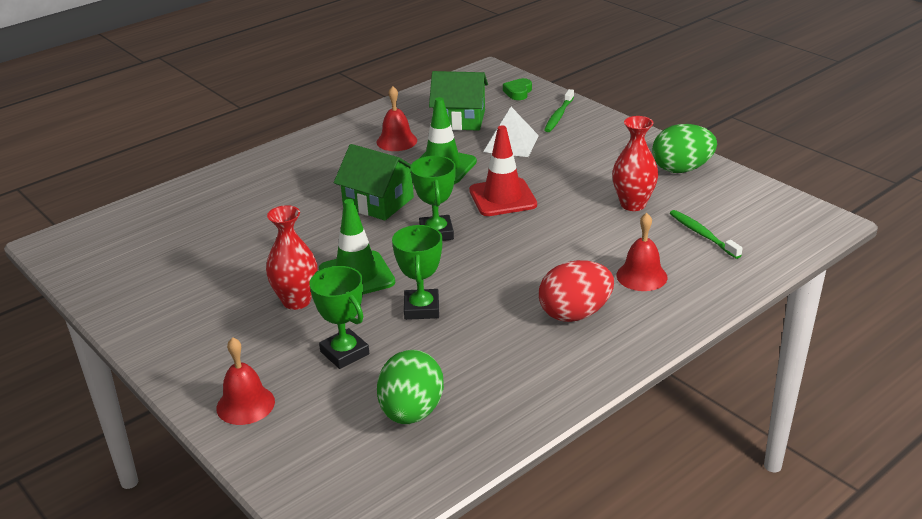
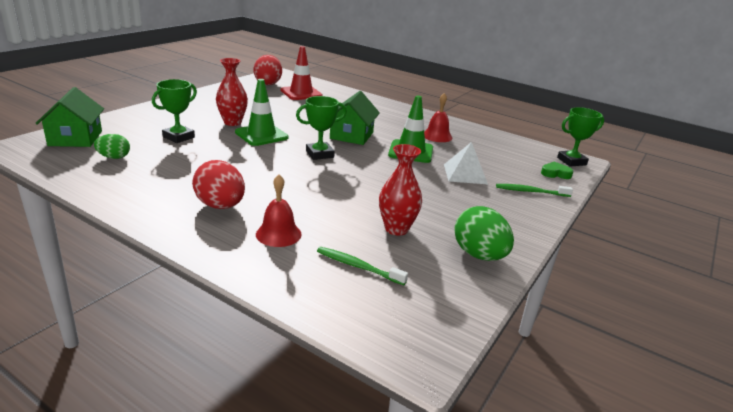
camera: 70 degrees right, 5 degrees down
red bell [217,337,275,425] -> none
green egg [377,350,444,424] -> green egg [94,134,130,159], size x0.60
green trophy [392,225,442,320] -> green trophy moved to [557,107,604,166]
green house [429,71,488,131] -> green house moved to [35,87,104,147]
red traffic cone [469,125,537,216] -> red traffic cone moved to [280,46,323,100]
green toothbrush [670,210,743,259] -> green toothbrush turned 105 degrees counterclockwise [317,247,408,285]
none -> red egg [253,55,282,85]

